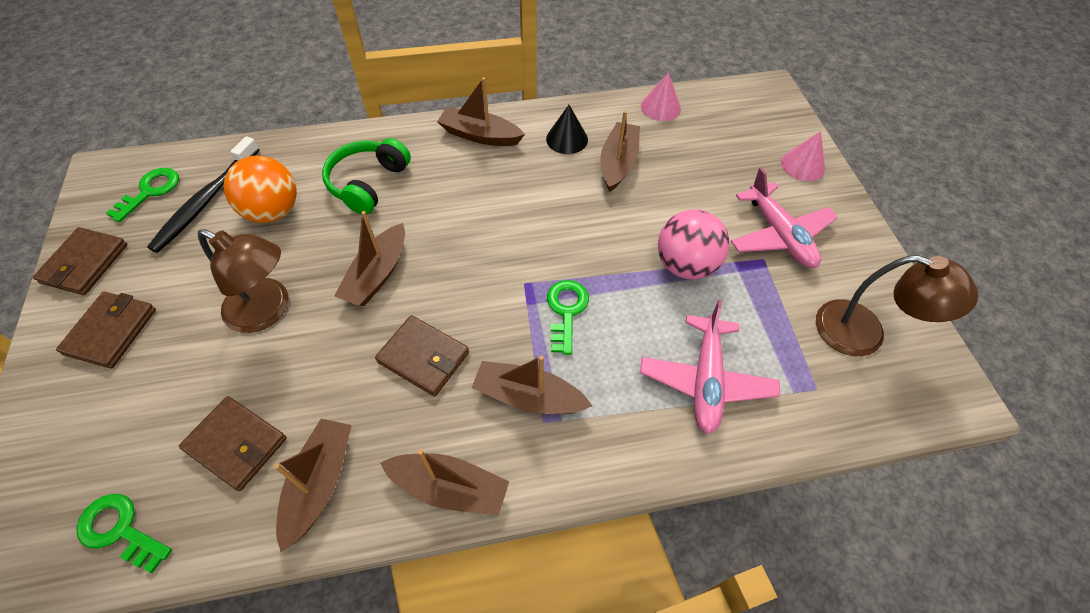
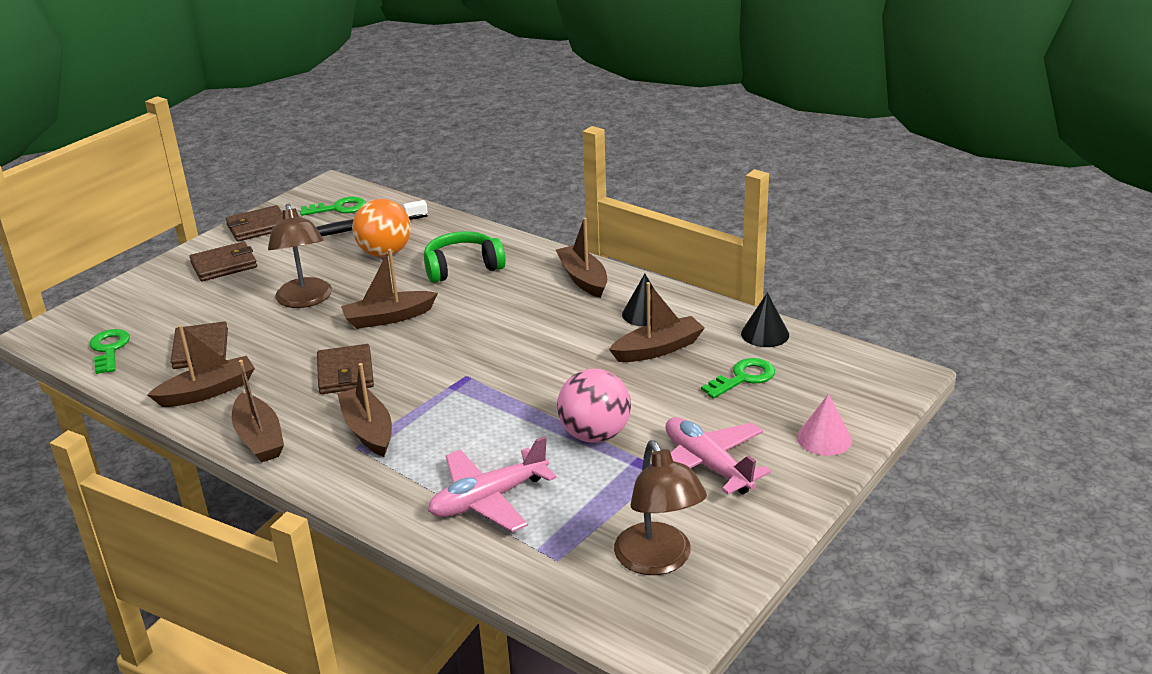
camera: 50 degrees right, 25 degrees down
green key [547,280,589,355] -> green key moved to [701,358,775,399]
pink cone [641,72,681,121] -> black cone [741,292,789,347]
pink plane [731,167,838,268] -> pink plane turned 120 degrees clockwise [665,417,771,495]

